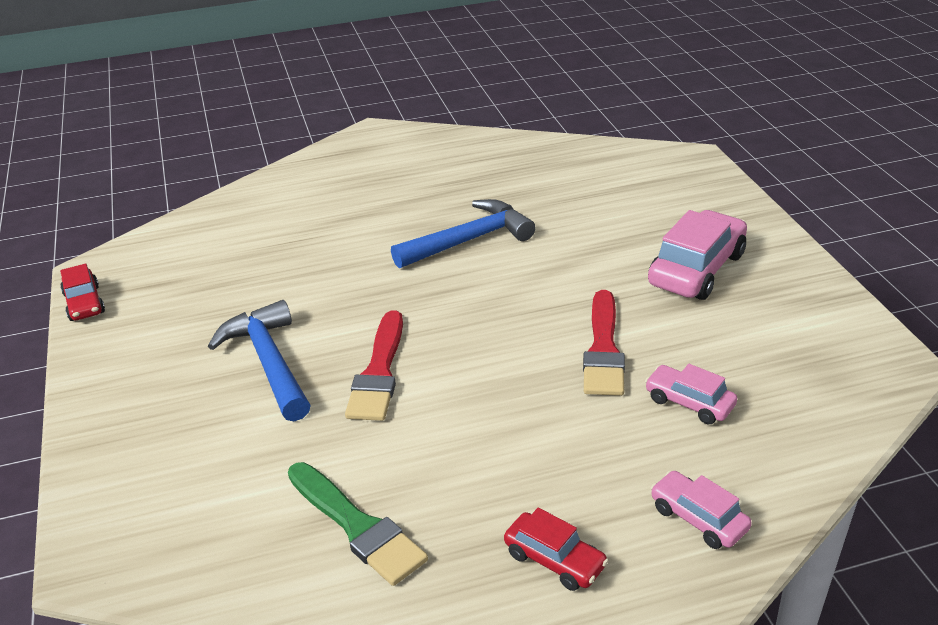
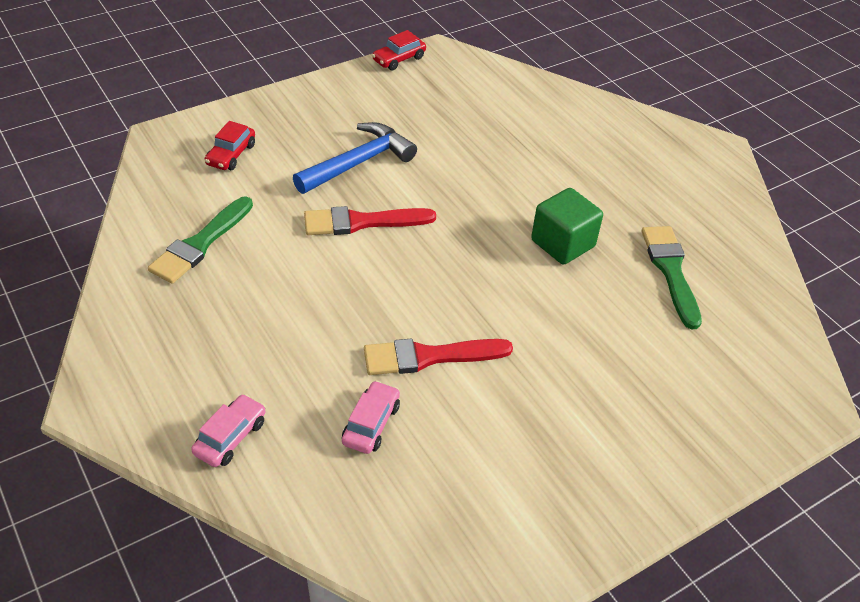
camera: 70 degrees right, 10 degrees up
blue hammer [391,199,536,268] -> green cube [531,188,603,265]
red car [504,508,608,591] -> red car moved to [205,121,255,170]
pink car [648,210,747,300] -> none
none -> green brush [642,226,702,330]

